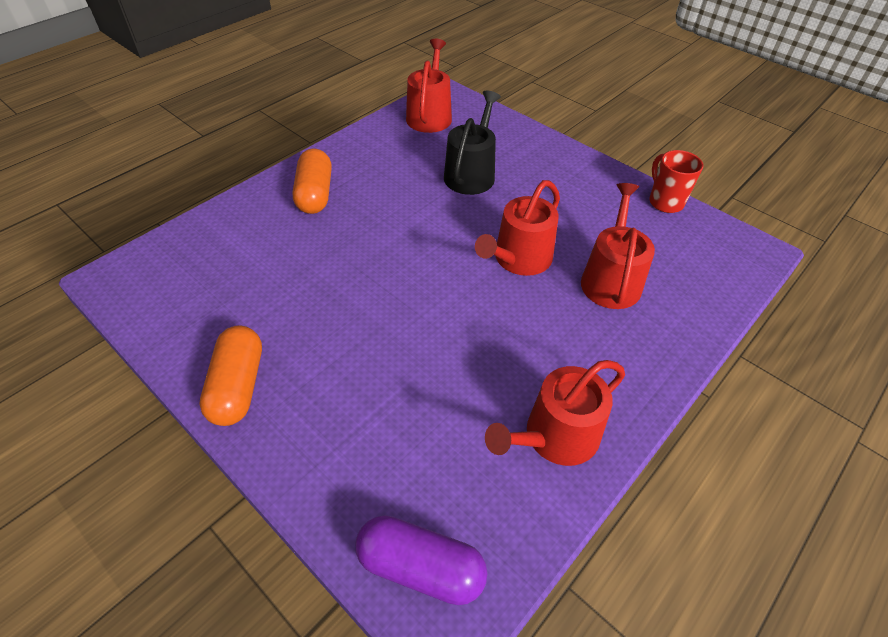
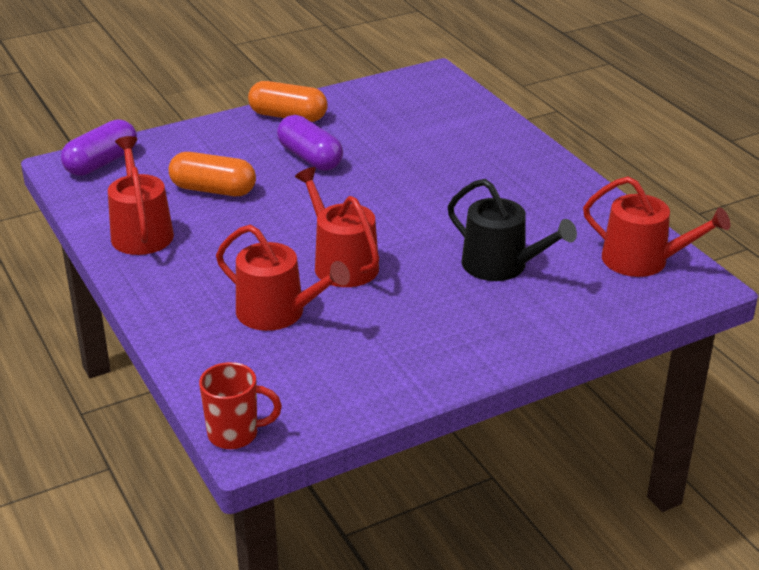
camera: 110 degrees right, 15 degrees down
orange capsule [293,148,332,214] -> orange capsule moved to [168,152,256,196]
red mug [649,150,703,213] -> red mug moved to [199,362,282,449]
none -> purple capsule [277,115,343,171]

